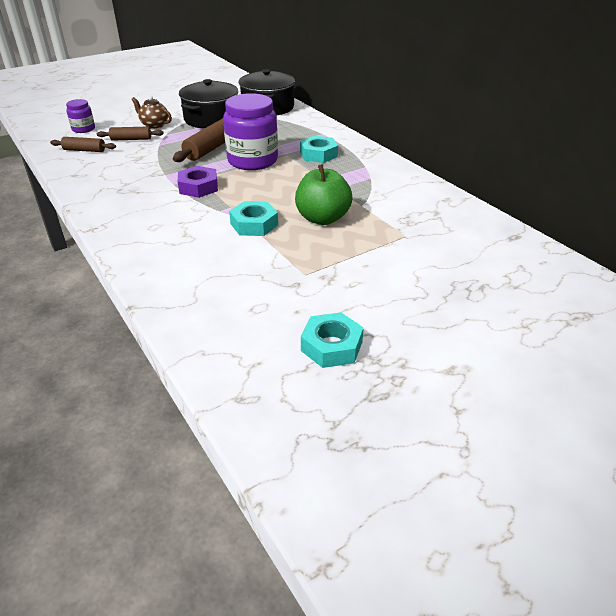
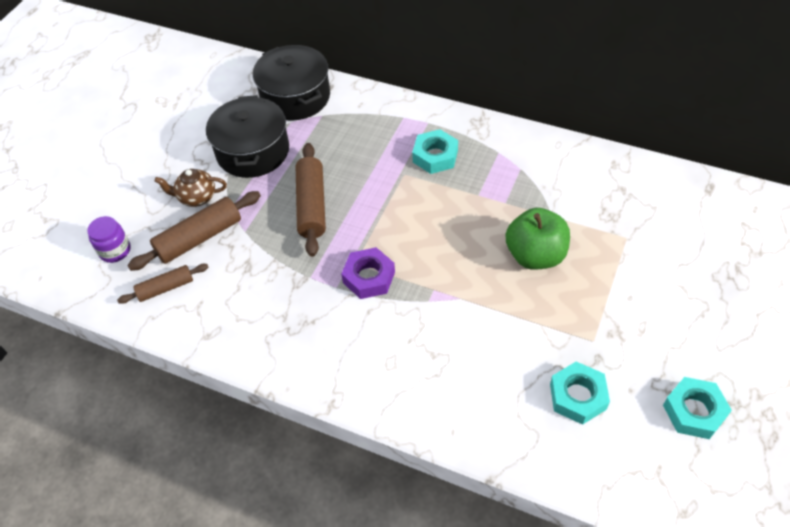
camera: 30 degrees left, 15 degrees up
brown rolling pin [97,127,164,141] -> brown rolling pin [127,191,261,271], size x1.65
purple jar [223,93,278,170] -> none
turquoise nut [229,201,278,236] -> turquoise nut moved to [550,362,610,425]

